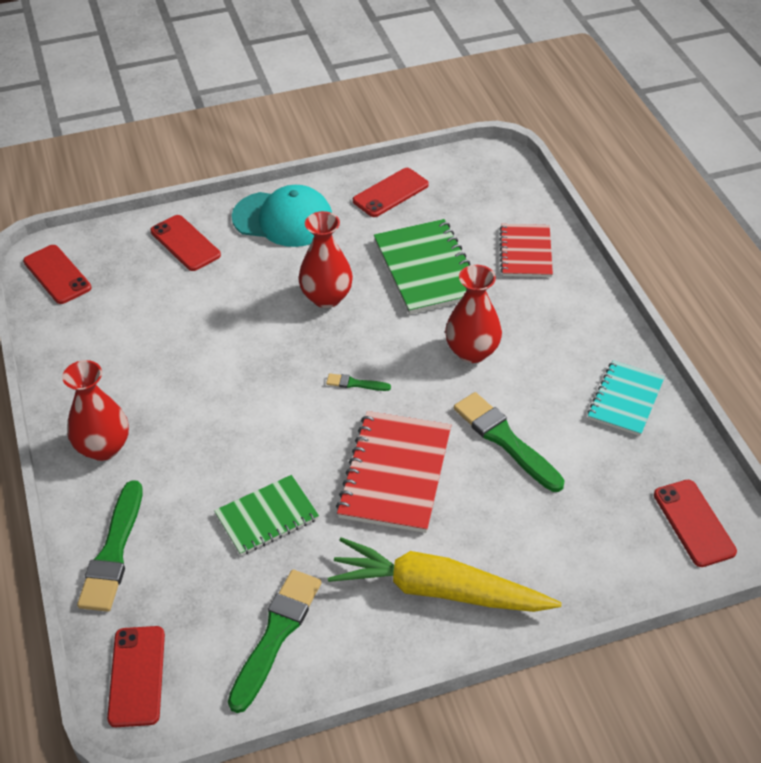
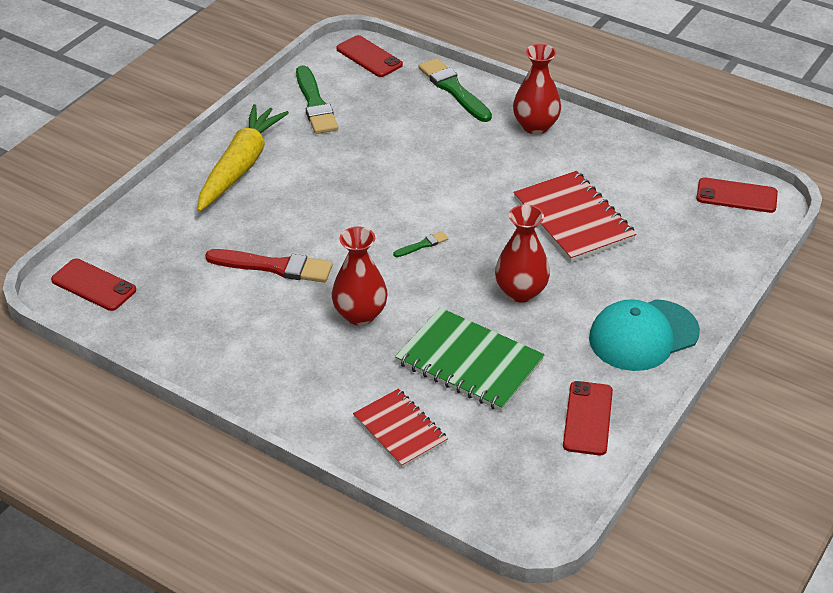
camera: 140 degrees right, 5 degrees down
red phone [150,215,221,271] -> none
green notebook [214,475,319,556] -> none
yellow carrot [328,537,562,612] -> yellow carrot turned 45 degrees counterclockwise [197,104,289,212]
red notebook [336,411,451,533] -> red notebook moved to [513,171,637,262]
green brush [454,392,565,492] -> red brush [205,249,333,283]
turquoise notebook [587,360,665,436] -> none

